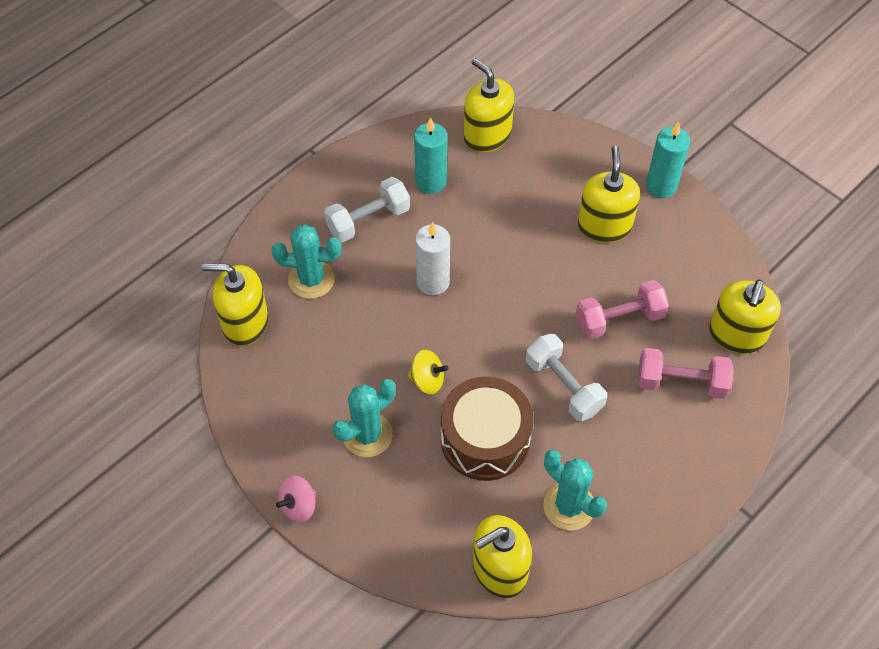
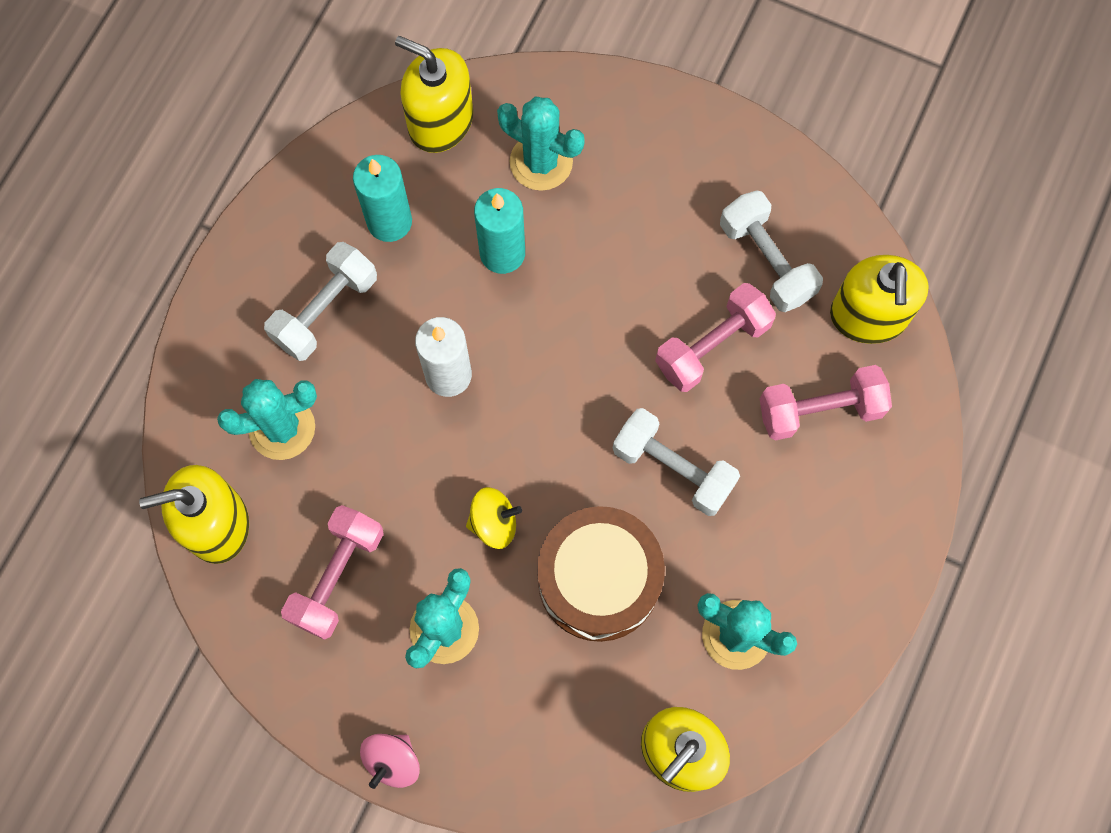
camera: 20 degrees left, 15 degrees up
yellow soap dispenser [578,146,640,243] -> none
turquoise candle [646,122,690,198] -> turquoise candle moved to [474,188,525,274]
none -> pink dumbbell [281,505,384,640]
none -> turquoise cactus [497,97,585,191]
none -> white dumbbell [720,190,823,312]

